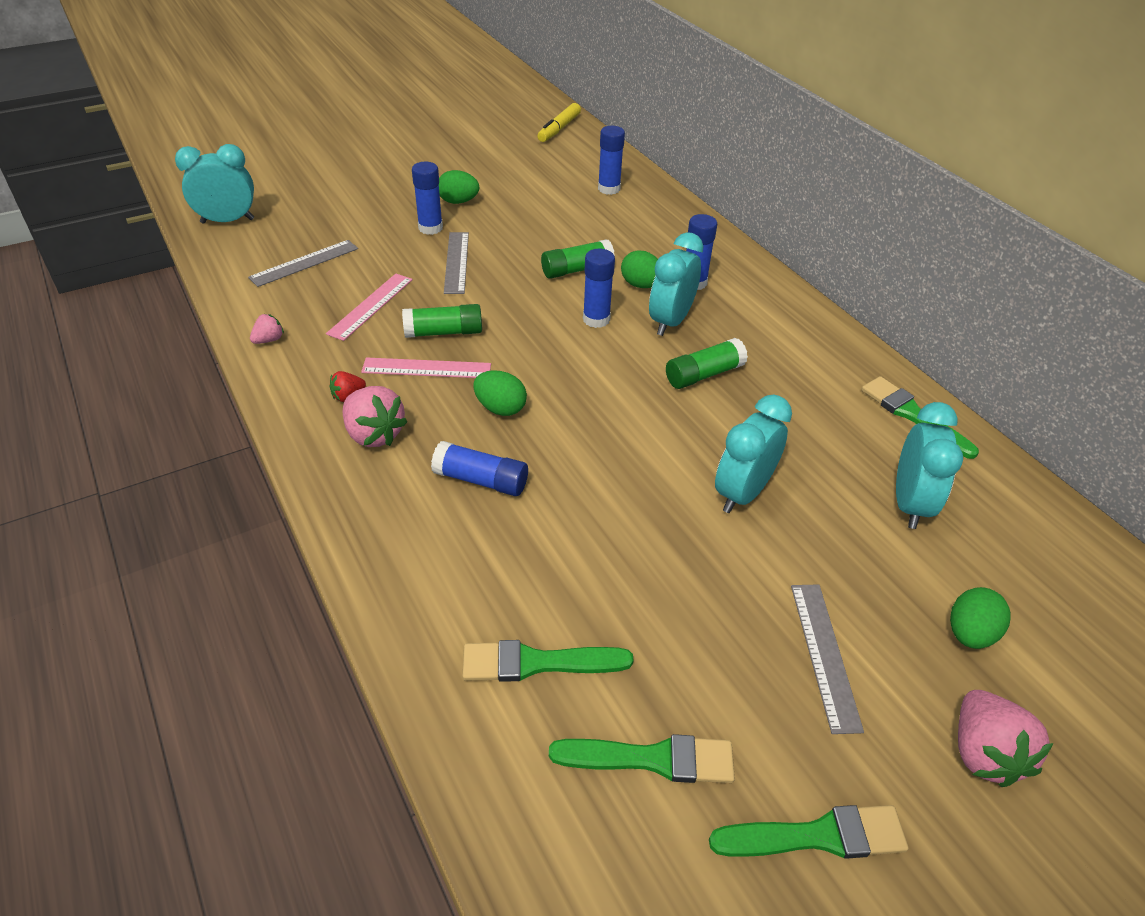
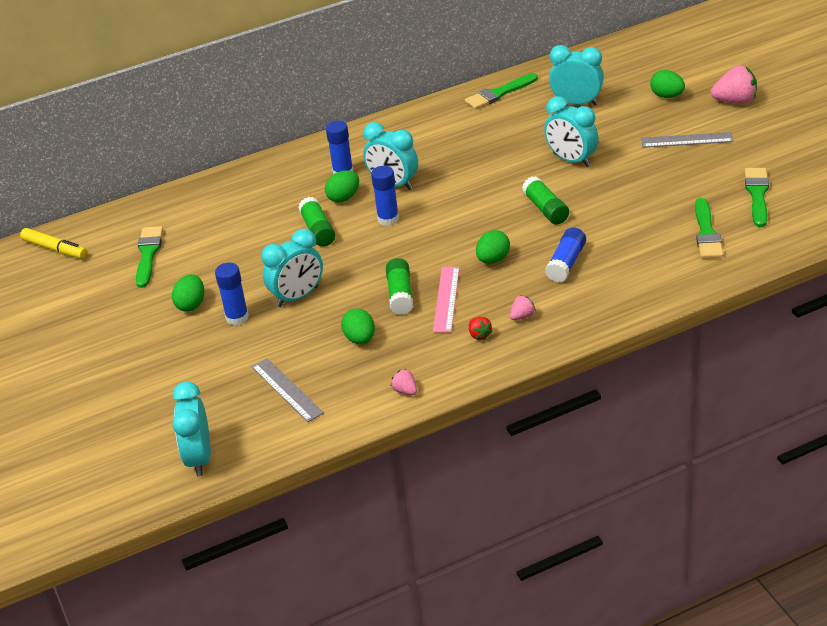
camera: 80 degrees left, 5 degrees down
pink ruler [326,273,413,341] -> green egg [341,308,375,344]
pink strawberry [343,386,408,447] -> pink strawberry [510,295,536,320], size x0.52
grey ruler [444,232,469,294] -> turquoise clock [261,229,323,307]
blue glue stick [598,126,625,195] -> none
green glue stick [666,338,748,389] -> green glue stick moved to [522,176,569,224]
green brush [709,805,909,859] -> green brush moved to [136,226,163,288]

